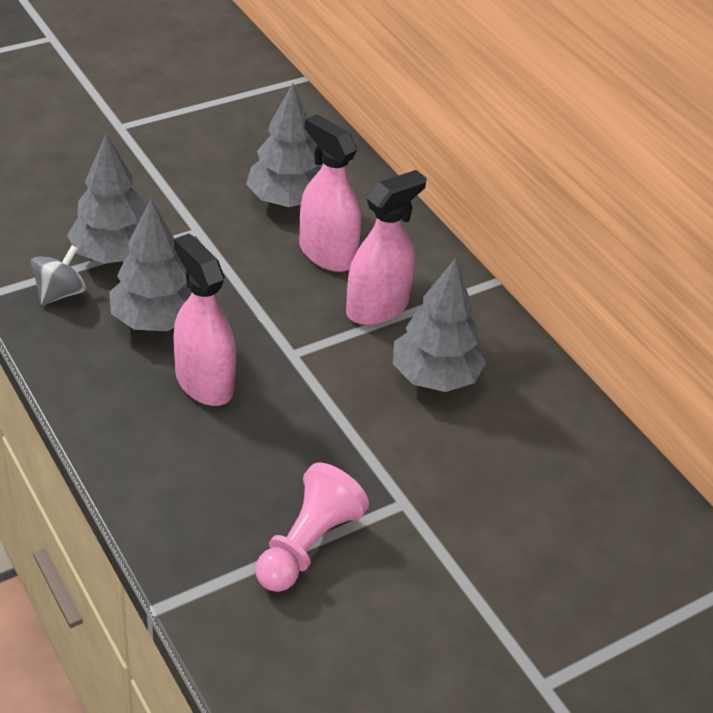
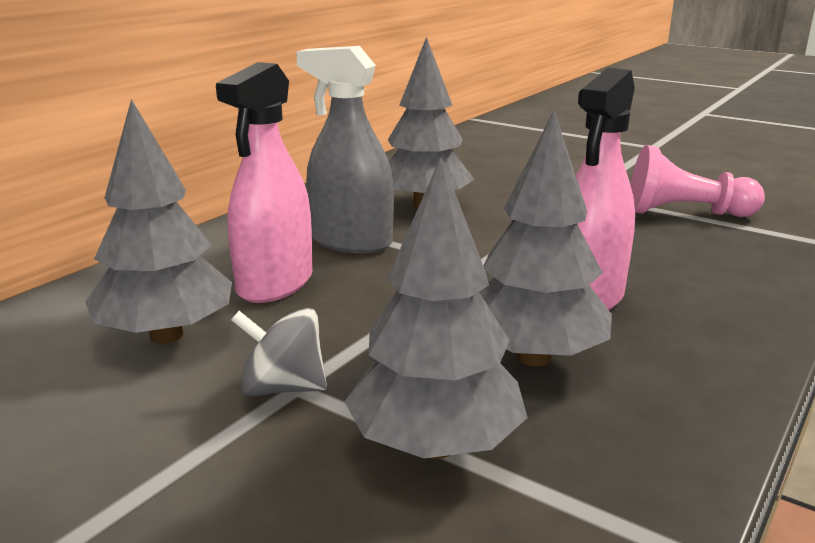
camera: 110 degrees left, 20 degrees down
grey spinning top [31,245,87,305] -> grey spinning top moved to [231,308,327,396]
pink spray bottle [346,170,427,325] -> grey spray bottle [296,46,394,253]

